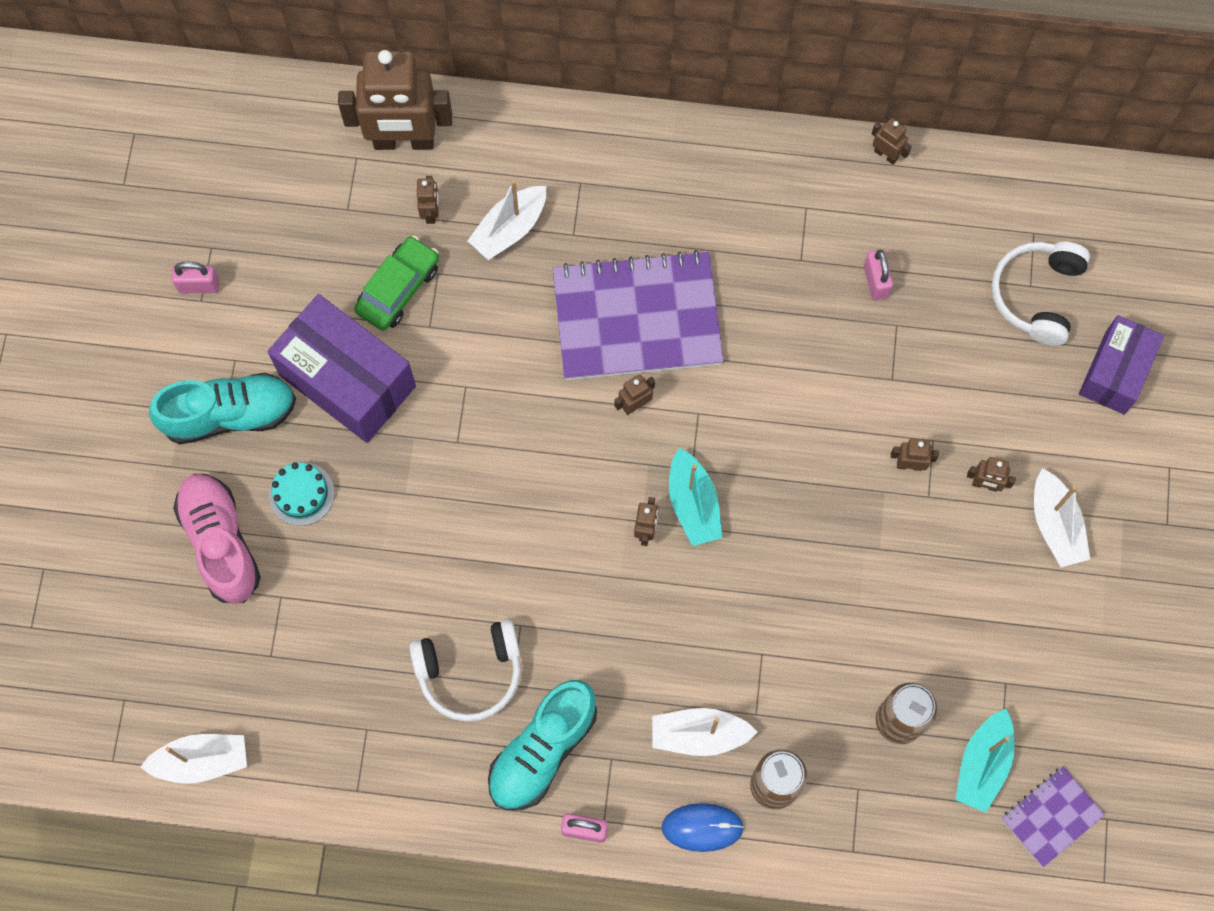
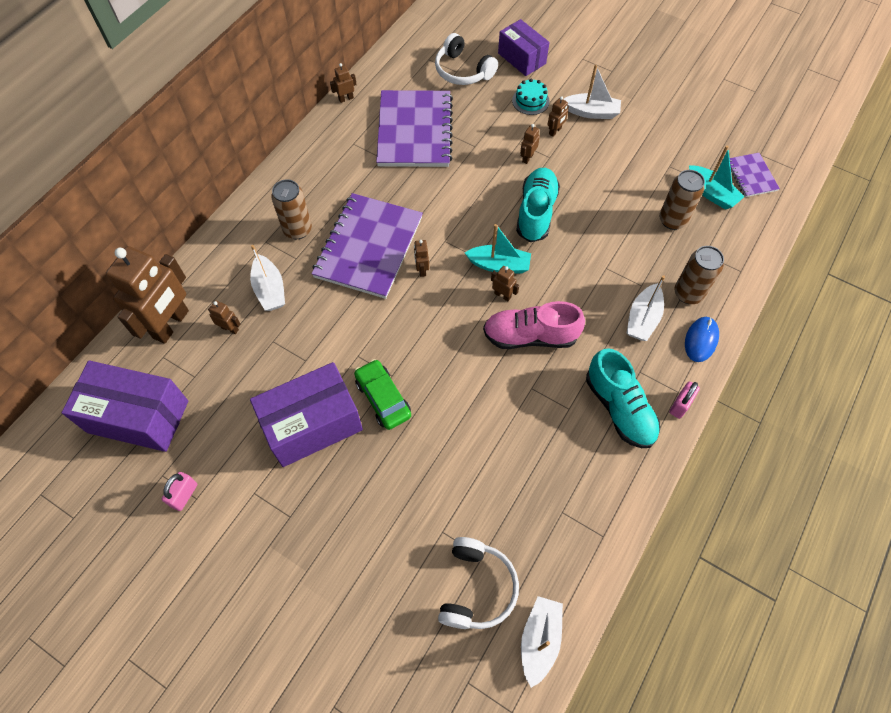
camera: 65 degrees left, 10 degrees down
turquoise shoe [149,373,296,444] -> turquoise shoe moved to [516,168,560,242]
pink shoe [173,474,261,604] -> pink shoe moved to [483,301,585,349]
turquoise cake [269,462,335,526] -> turquoise cake moved to [512,78,550,115]
green car [354,236,439,331] -> green car moved to [354,359,411,430]
white headphones [409,619,521,722] -> white headphones moved to [438,537,519,629]
pink padlock [864,250,893,300] -> purple notebook [376,90,453,167]
none -> purple box [61,360,188,452]
none -> brown can [271,179,312,239]

